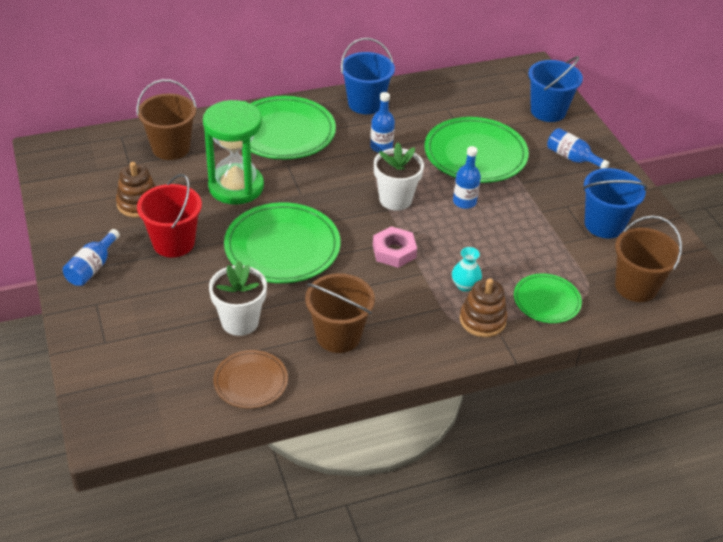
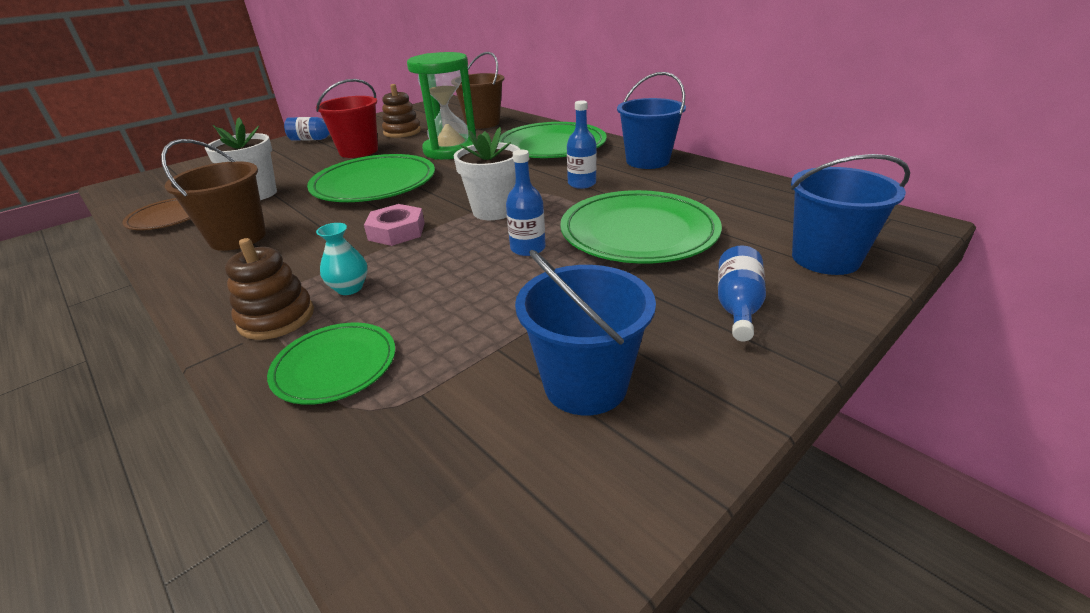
camera: 70 degrees right, 10 degrees down
brown bucket [615,216,682,302] -> none

